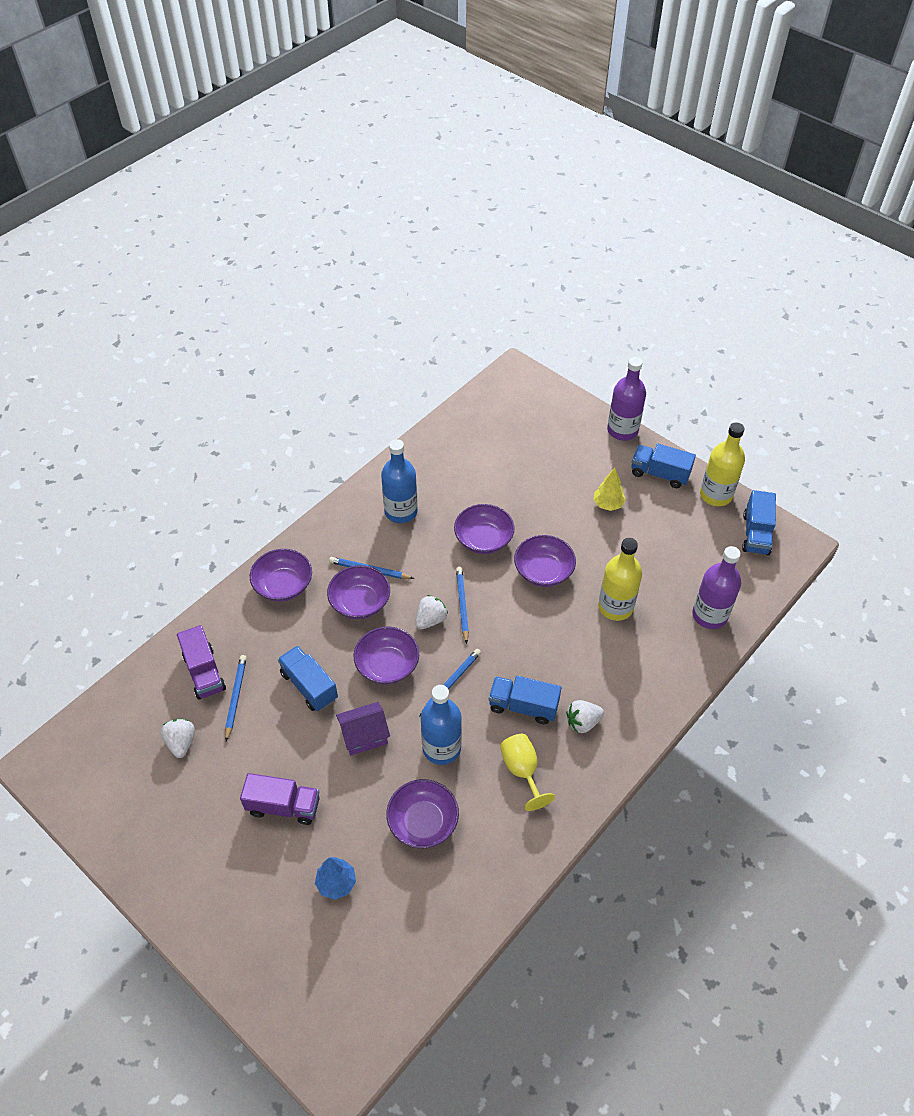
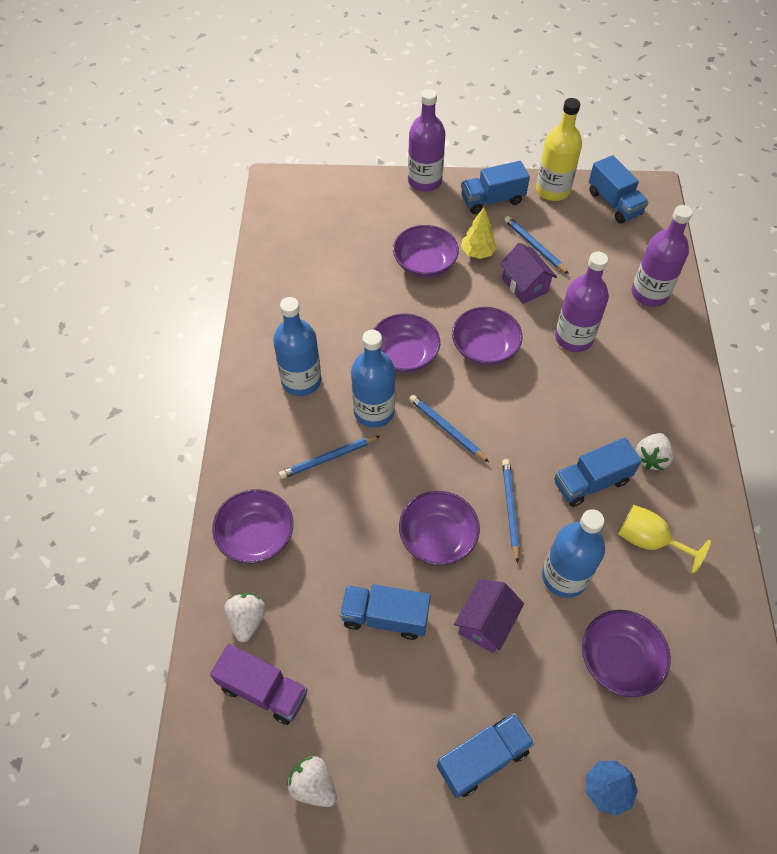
camera: 40 degrees left, 5 degrees up
blue pencil [225,655,247,741] -> blue pencil moved to [504,216,569,274]
purple truck [240,773,319,825] -> blue truck [437,713,535,798]
purple bowl [327,565,390,619] -> purple bowl moved to [393,225,459,278]
white strawberry [415,595,448,629] -> white strawberry moved to [224,593,266,642]
yellow bottle [598,538,642,621] -> purple bottle [555,251,609,352]
none -> blue bottle [351,330,395,428]
none -> purple house [500,243,557,304]

